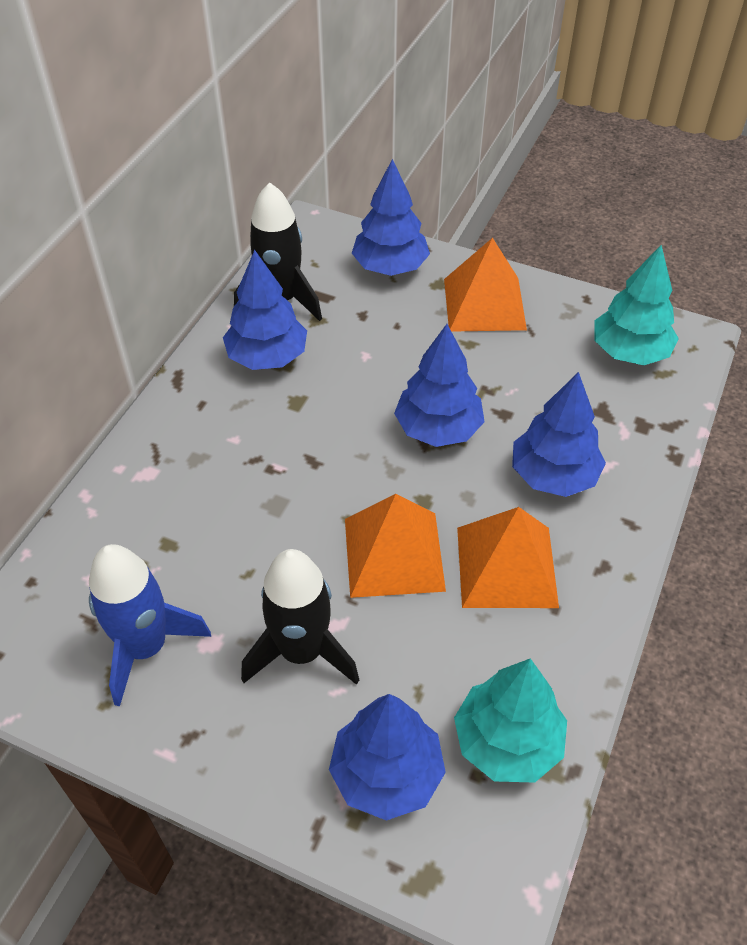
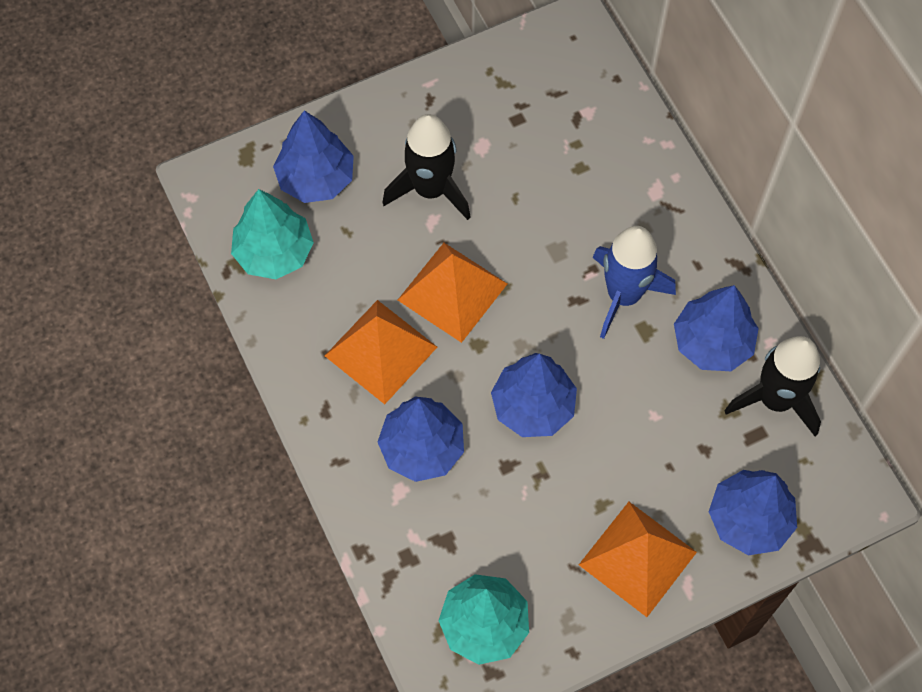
camera: 130 degrees right, 15 degrees up
blue rocket [89,544,211,707] -> blue rocket moved to [592,226,676,339]

